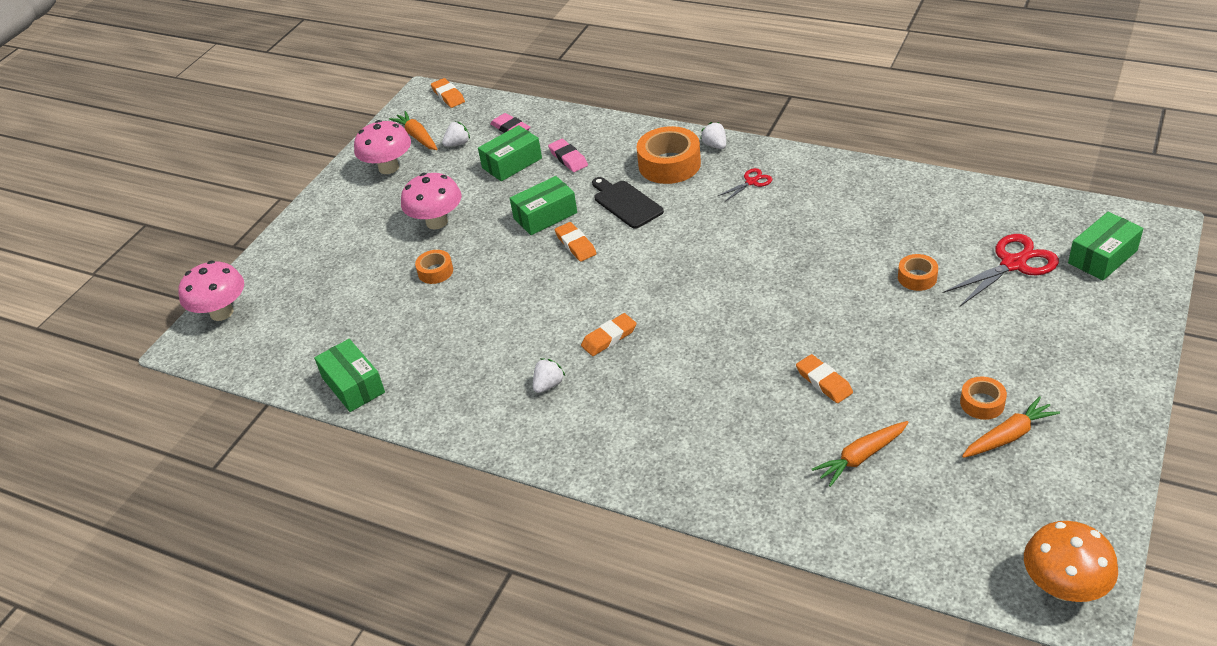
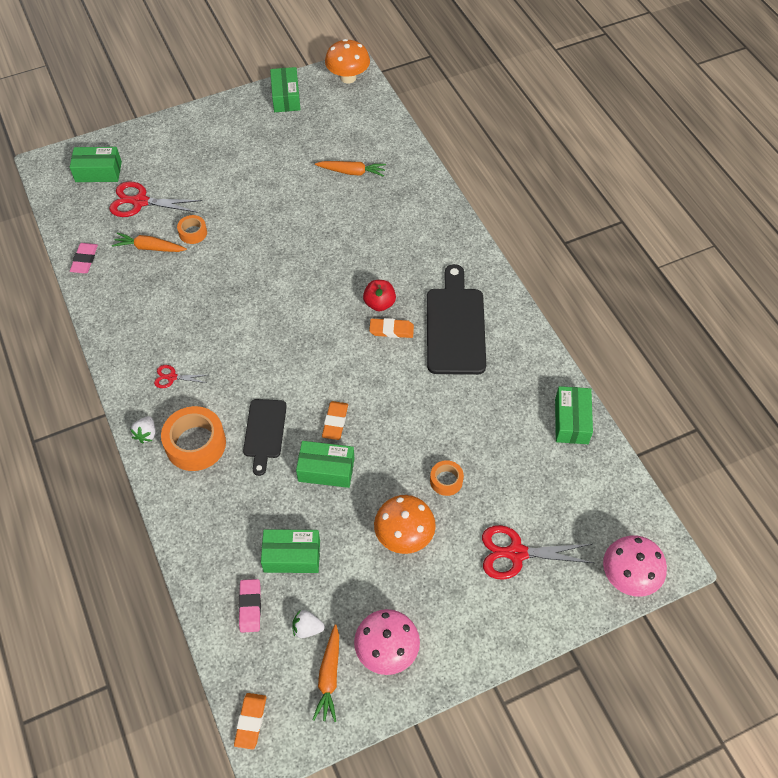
camera: 145 degrees left, 15 degrees up
pink mushroom [401,173,461,229] -> orange mushroom [374,495,436,554]
white strawberry [533,358,565,393] -> black cutting board [427,264,486,375]
pink eraser [548,139,588,172] -> pink eraser moved to [70,243,98,273]
orange eraser [796,354,853,403] -> none
orange tape [960,376,1007,420] -> none
orange carrot [962,396,1060,458] -> orange carrot moved to [112,233,187,252]
none -> green box [270,67,301,112]
none -> red apple [363,280,396,311]
none -> red scissors [482,525,594,580]

